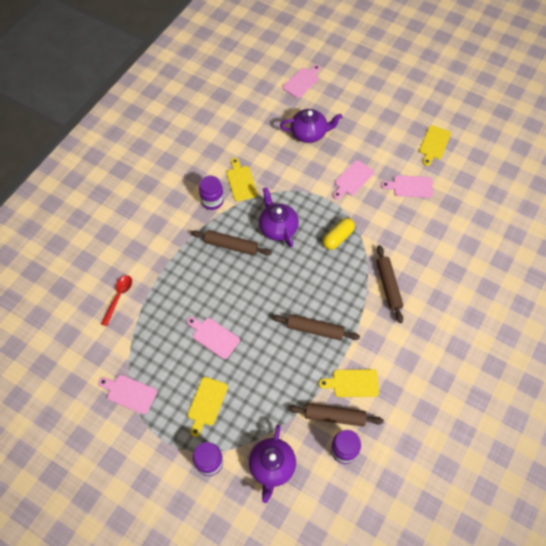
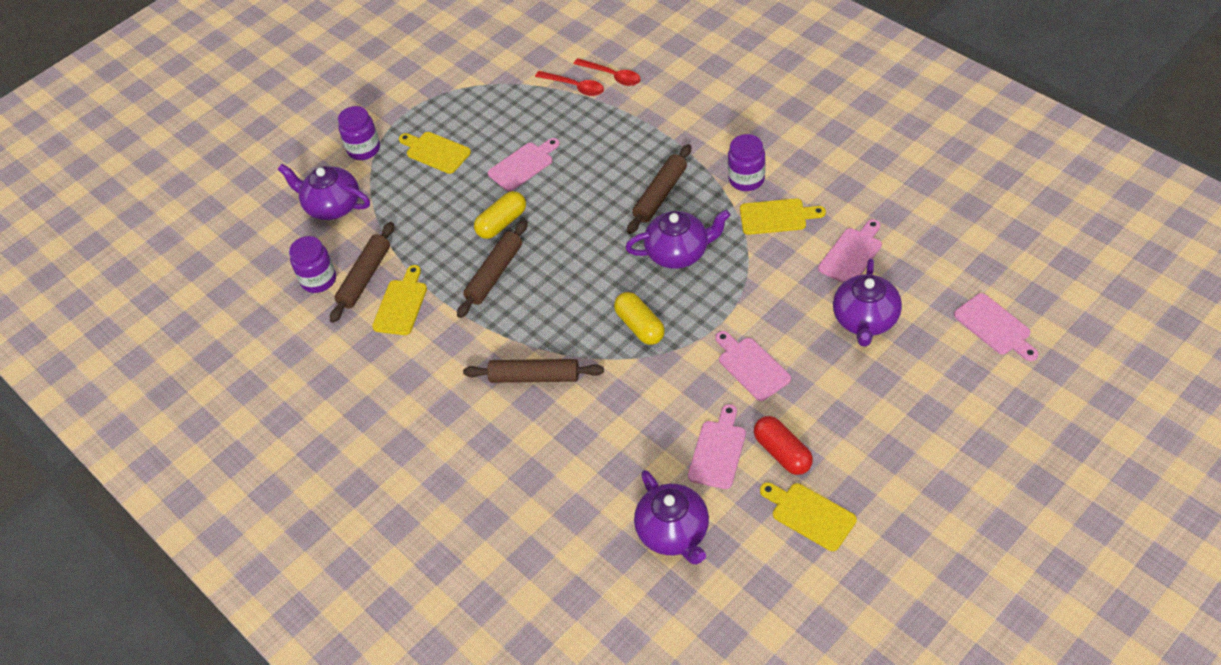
camera: 110 degrees right, 10 degrees down
pink cutting board [98,375,157,415] -> pink cutting board moved to [818,219,882,283]
none -> yellow capsule [474,191,526,239]
none -> red spoon [535,71,604,96]
none -> purple teapot [634,470,709,565]
none -> red capsule [754,416,813,475]

